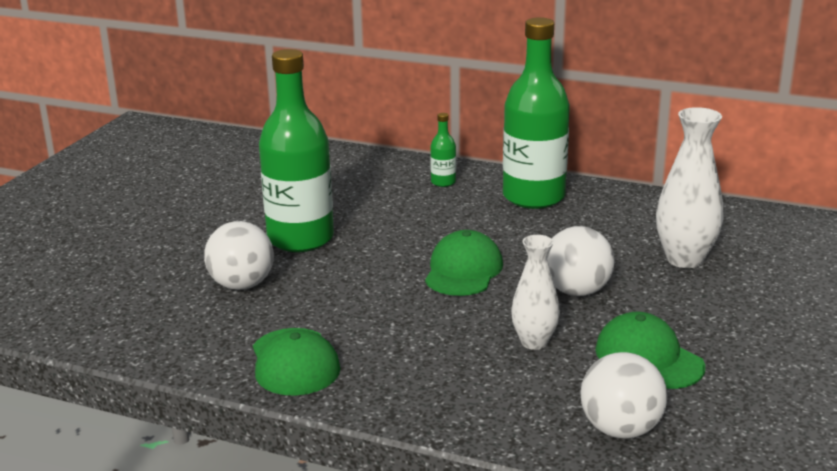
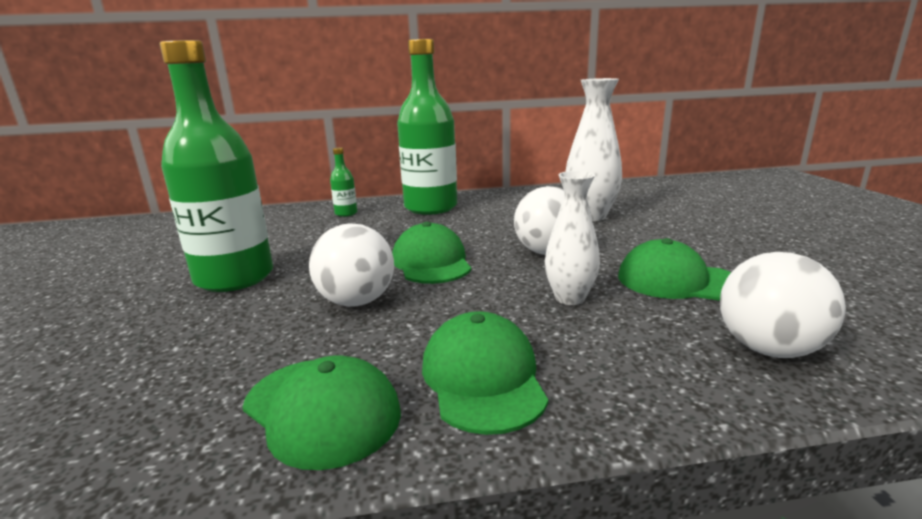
camera: 30 degrees left, 5 degrees down
white ball [204,221,274,290] -> white ball moved to [309,223,394,307]
none -> green cap [422,311,548,435]

